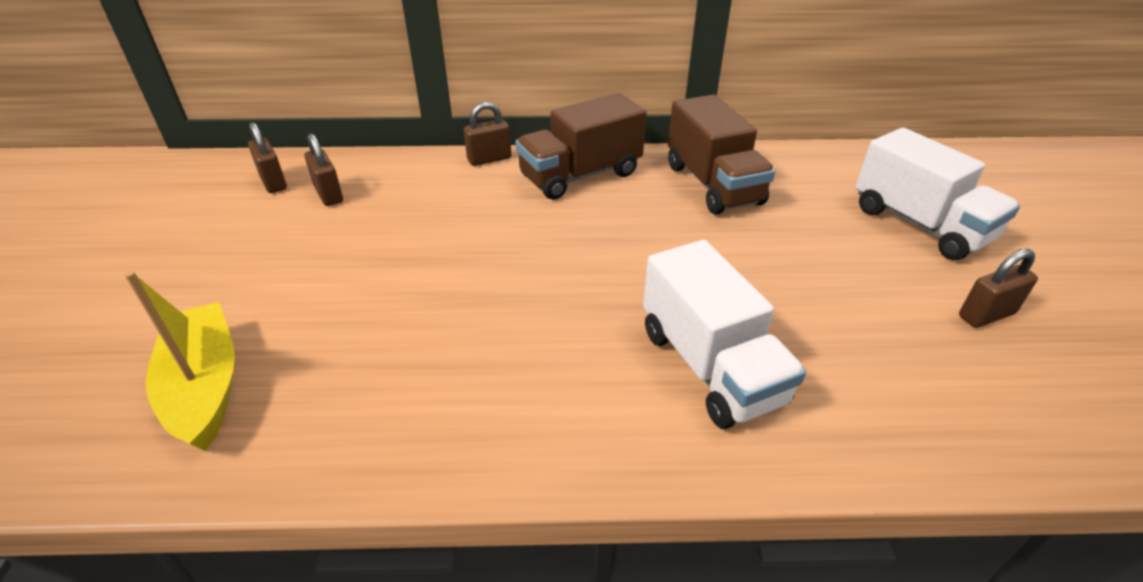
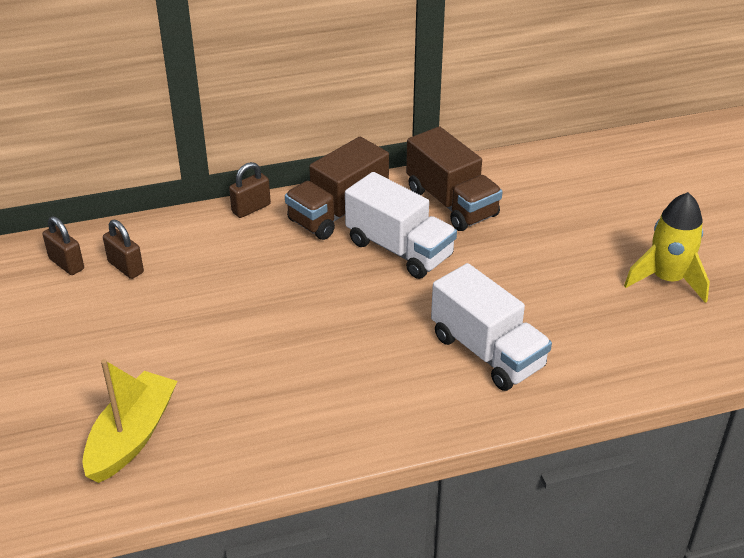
camera: 15 degrees left, 0 degrees up
yellow boat [125,271,235,451] -> yellow boat turned 60 degrees clockwise [83,359,177,483]
white truck [855,127,1020,260] -> white truck moved to [345,172,457,279]
brown padlock [959,249,1038,328] -> yellow rocket [624,192,710,303]

